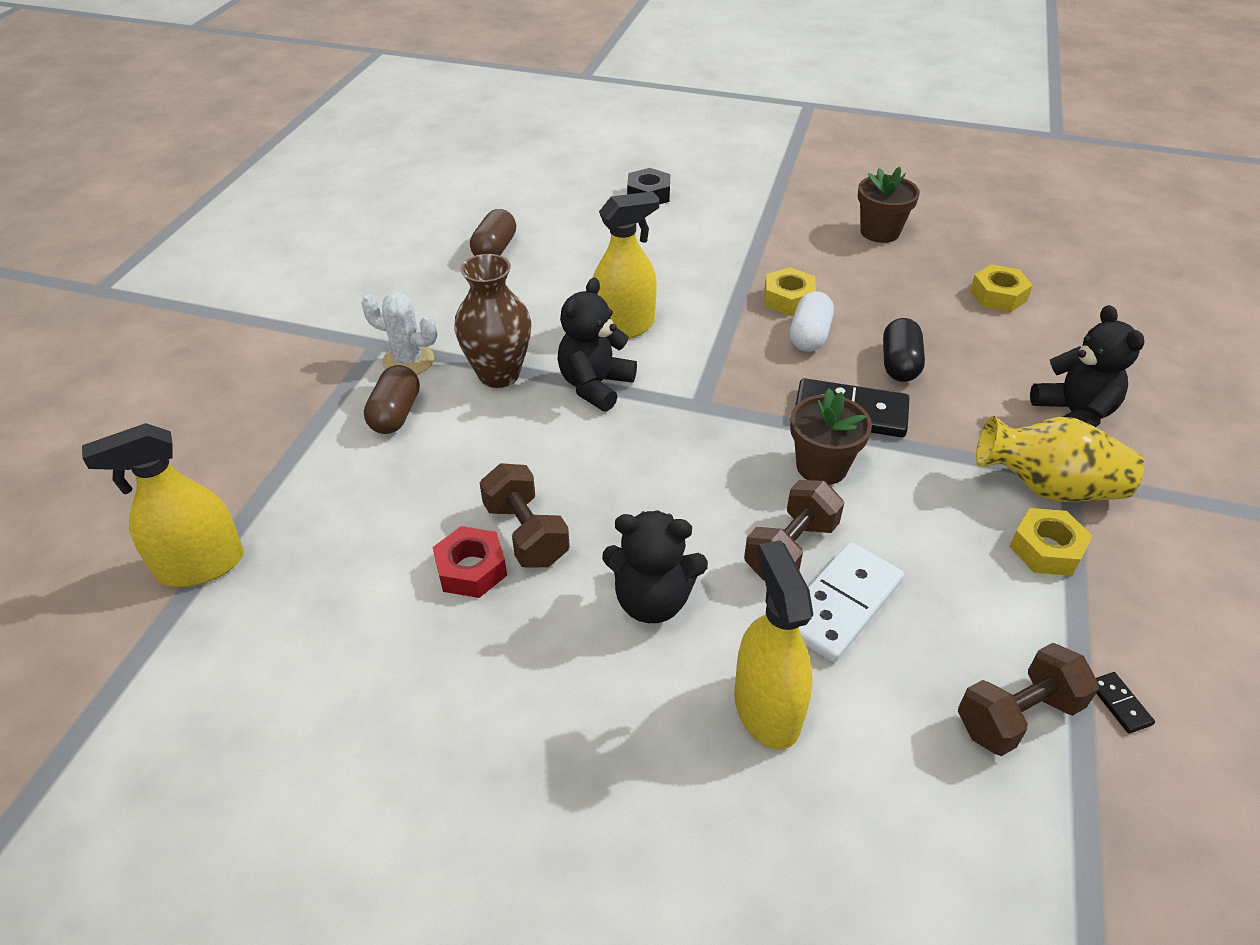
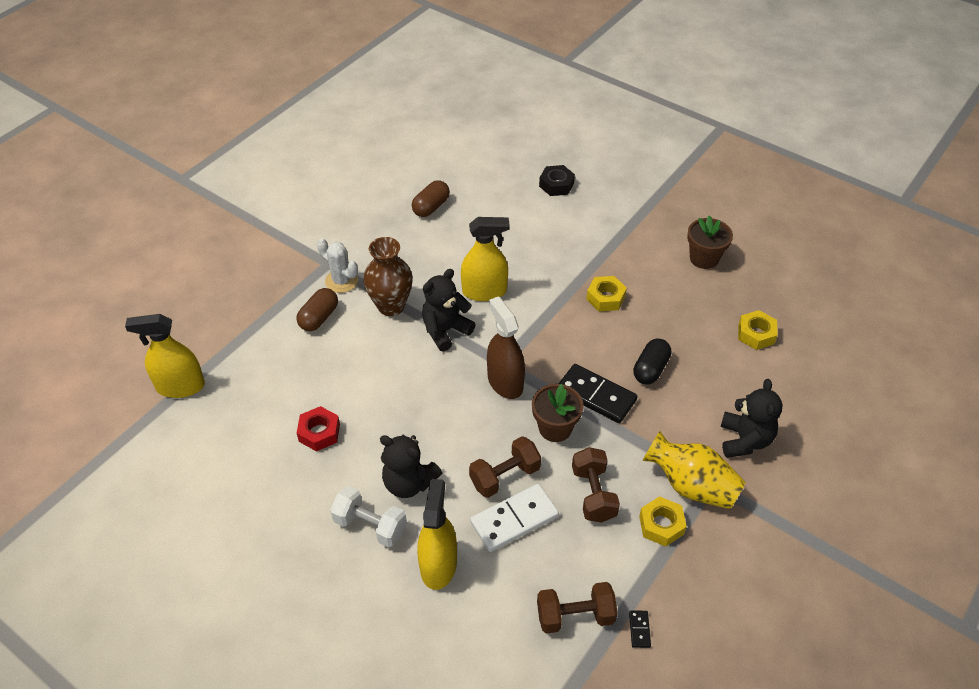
camera: 20 degrees right, 5 degrees up
brown dumbbell [480,463,570,568] -> brown dumbbell moved to [572,447,620,523]
white capsule [790,291,834,352] -> none
none -> white dumbbell [330,486,407,548]
none -> brown spray bottle [487,296,525,399]

